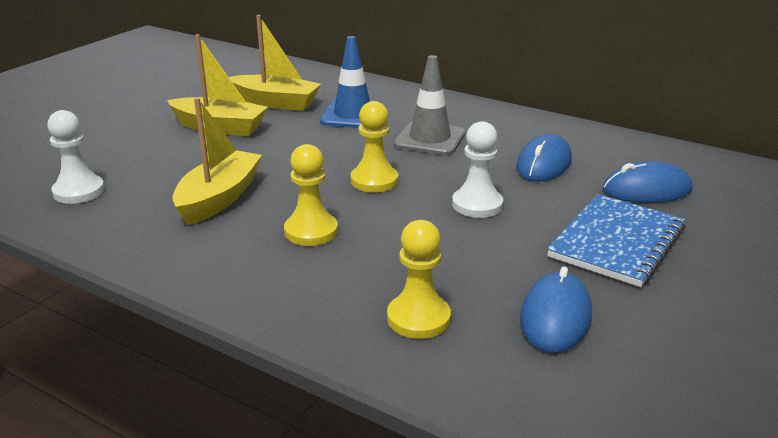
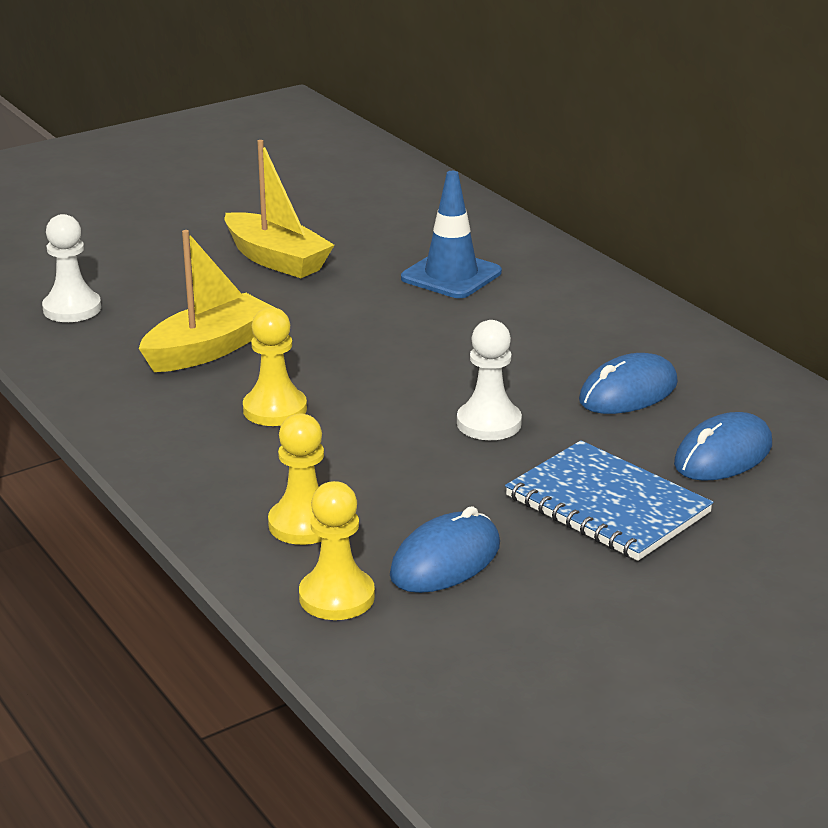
camera: 25 degrees right, 0 degrees up
yellow boat [229,15,321,111] -> none
yellow pawn [351,101,398,192] -> yellow pawn moved to [299,481,375,620]
grey traffic cone [394,55,466,155] -> none
blue notebook [547,194,686,287] -> blue notebook turned 75 degrees clockwise [505,440,714,561]
blue mouse [603,161,693,203] -> blue mouse turned 60 degrees counterclockwise [674,412,772,481]

